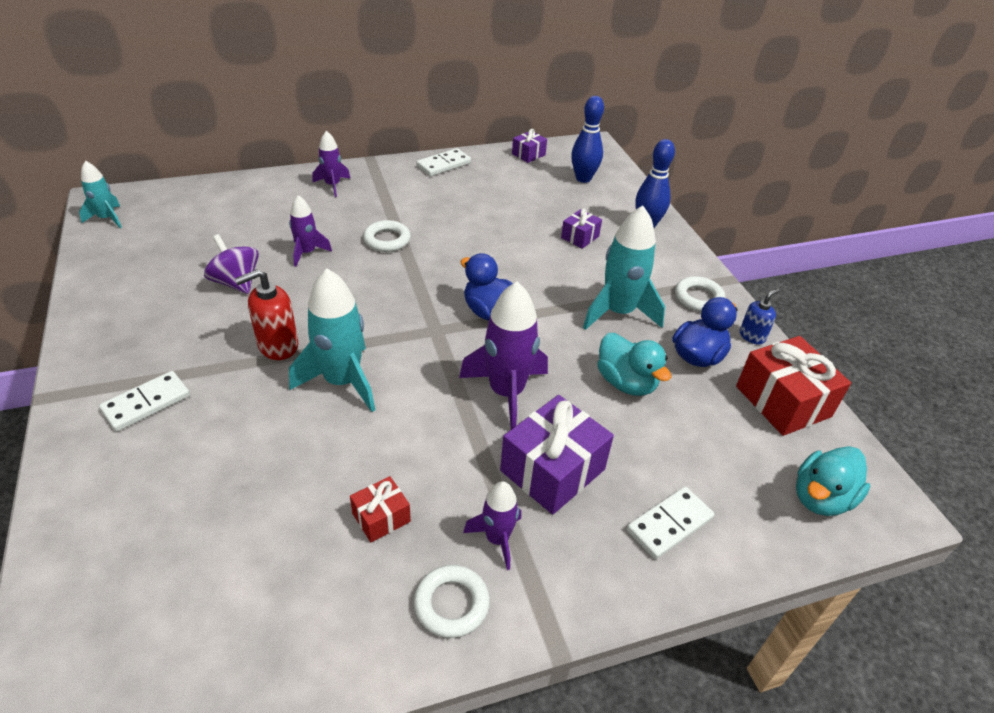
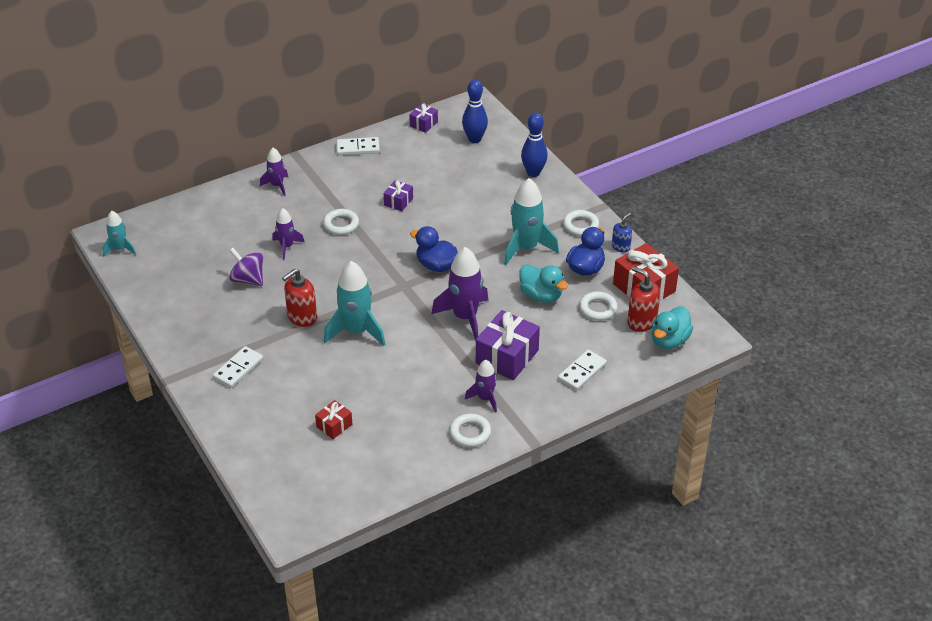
camera: 10 degrees left, 0 degrees up
red gift [350,476,411,542] -> red gift moved to [315,400,352,439]
white domino [417,148,471,176] -> white domino turned 45 degrees clockwise [336,137,380,155]
purple gift [561,208,602,249] -> purple gift moved to [384,180,413,211]
none -> white ring [579,291,618,321]
none -> red soap dispenser [627,266,660,332]

